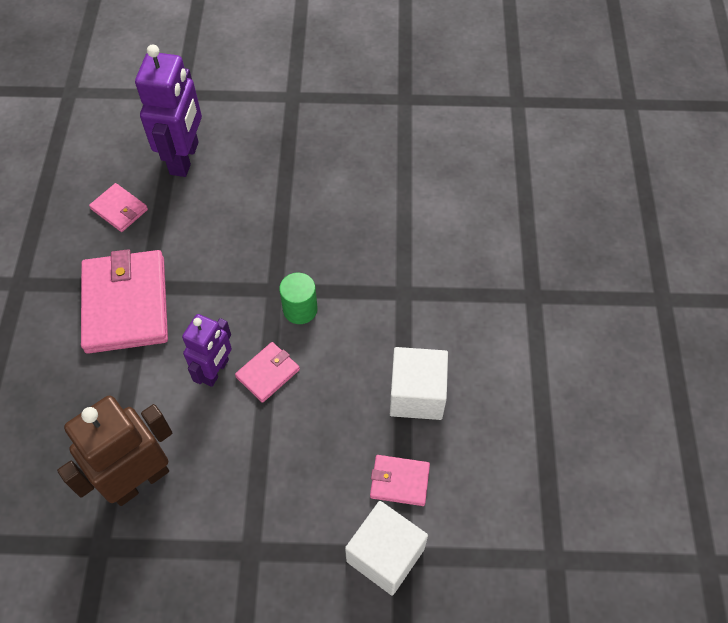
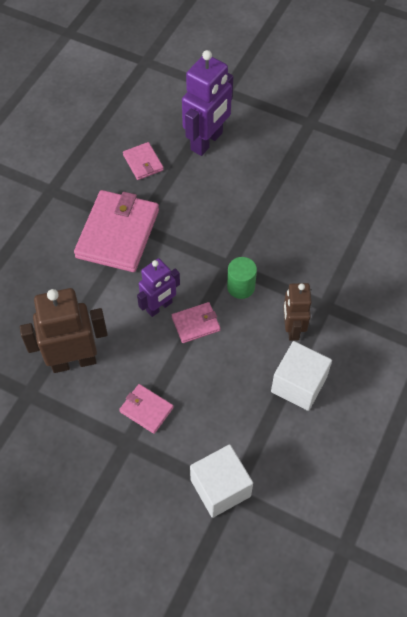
camera: 25 degrees right, 0 degrees up
pink wallet [370,455,430,506] -> pink wallet moved to [119,384,174,434]
none -> brown robot [283,283,312,341]

